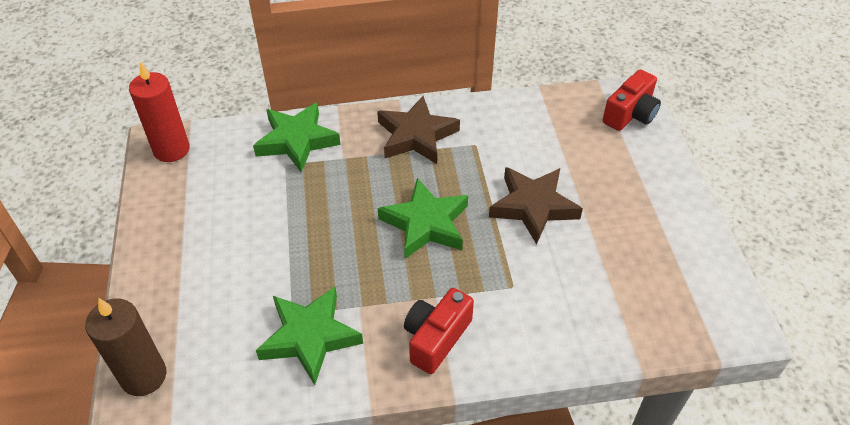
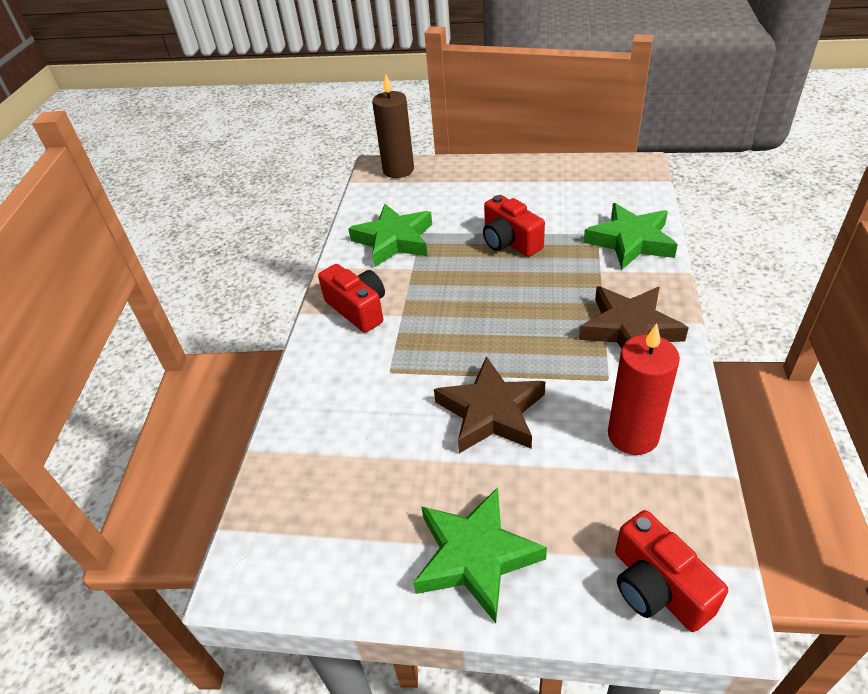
camera: 110 degrees right, 5 degrees down
red candle [129,62,190,162] -> red candle moved to [608,323,680,455]
green star [378,178,468,259] -> green star moved to [413,487,547,623]
none -> red camera [483,195,545,257]

